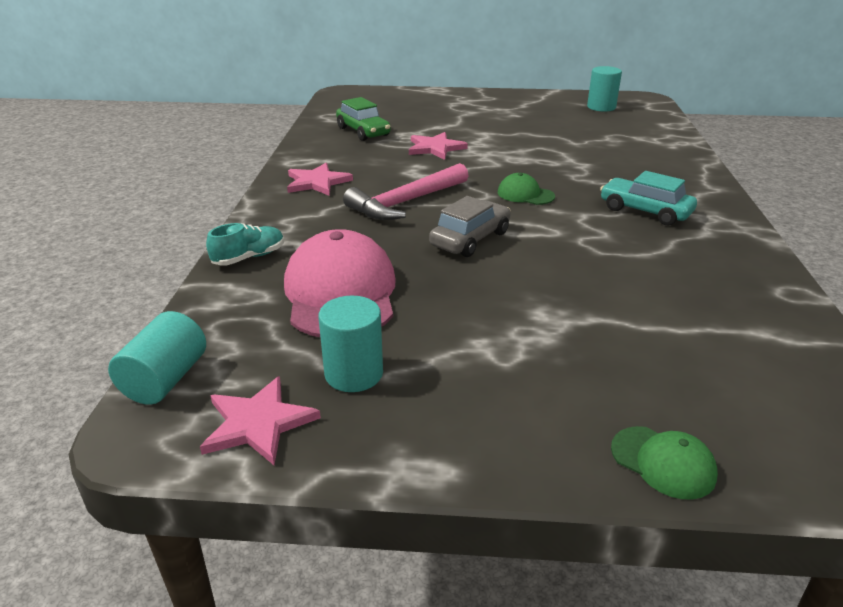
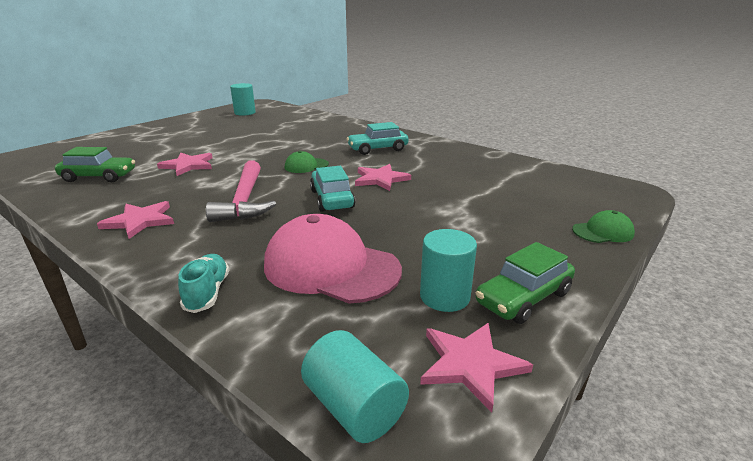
camera: 55 degrees left, 5 degrees down
grey car [429,196,511,257] -> turquoise car [310,166,355,212]
none -> pink star [355,164,411,191]
none -> green car [476,242,575,324]

